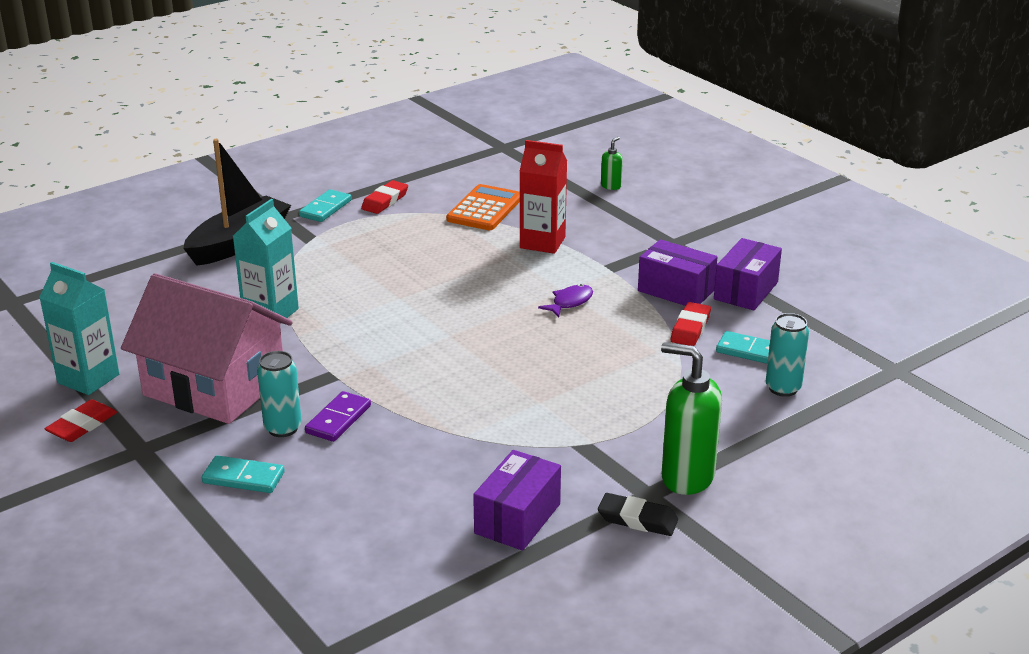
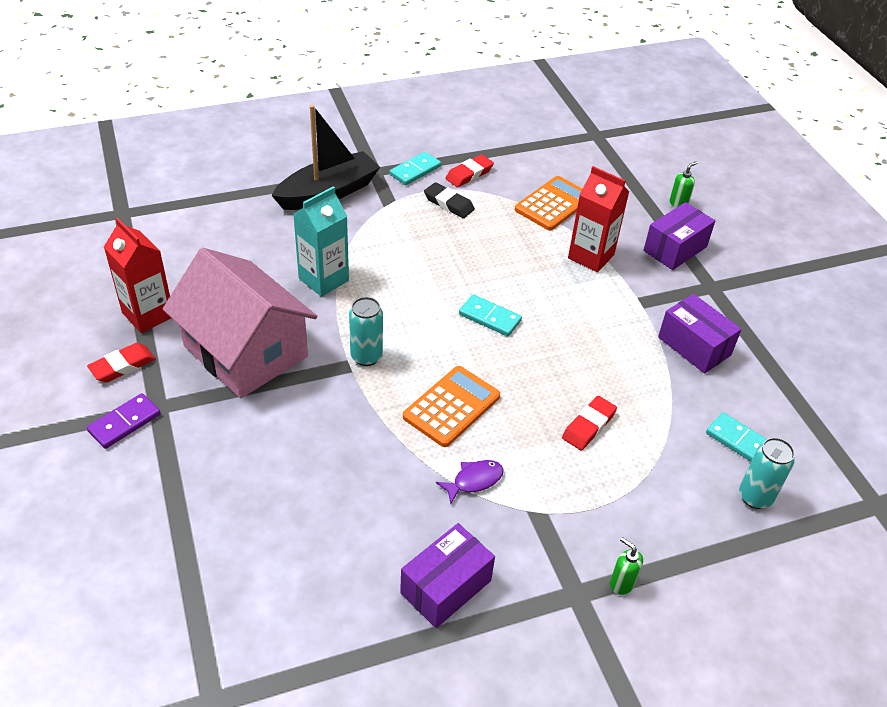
camera: 15 degrees right, 15 degrees up
turquoise carton [39,262,119,395] -> red carton [104,218,171,333]
turquoise domino [202,455,285,493] -> turquoise domino moved to [459,294,522,336]
turquoise can [257,351,302,437] -> turquoise can moved to [349,297,383,366]
purple domino [305,391,371,442] -> purple domino moved to [87,393,161,449]
purple fish [538,284,593,317] -> purple fish moved to [436,460,504,504]
black eraser [598,493,678,536] -> black eraser moved to [424,182,475,218]
green soap dispenser [661,342,722,495] -> green soap dispenser [610,537,643,595], size x0.46
red eraser [671,302,711,346] -> red eraser moved to [562,396,617,450]
purple box [714,238,782,310] -> purple box moved to [643,202,715,270]
none -> orange calculator [403,366,500,447]

